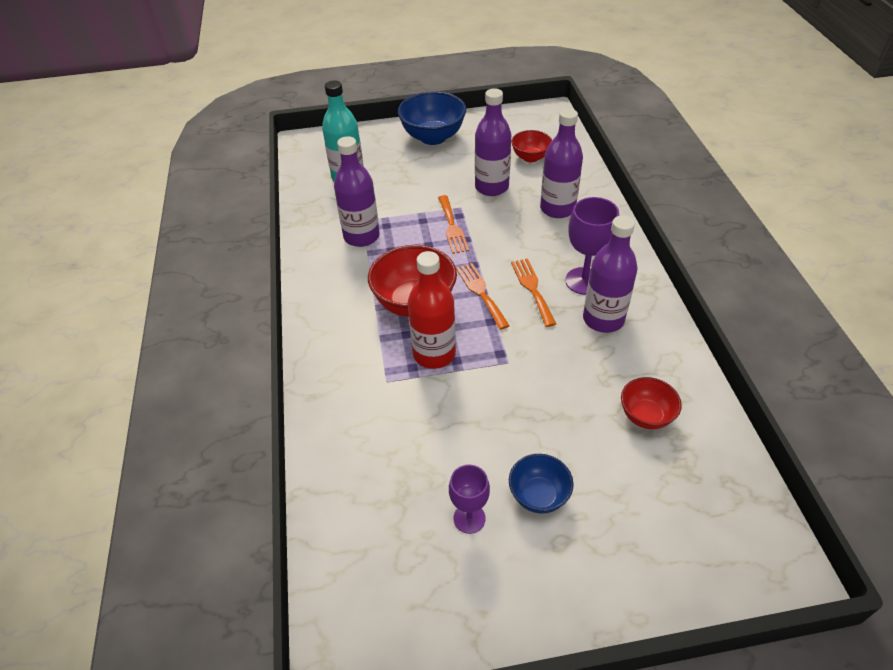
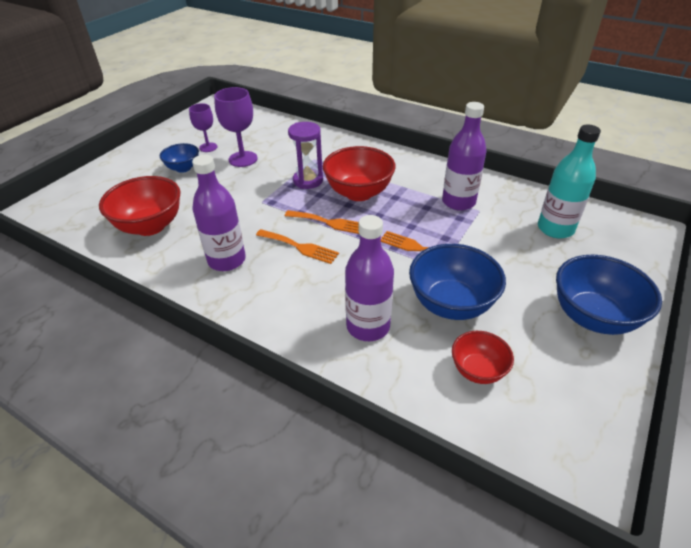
camera: 130 degrees right, 5 degrees down
red bottle [408,251,456,369] -> purple hourglass [288,122,323,189]
purple bottle [475,88,511,196] -> blue bowl [409,244,506,320]
purple goblet [565,197,619,295] -> purple goblet moved to [214,87,257,167]
red bowl [621,377,682,429] -> red bowl [99,176,181,236], size x1.73

